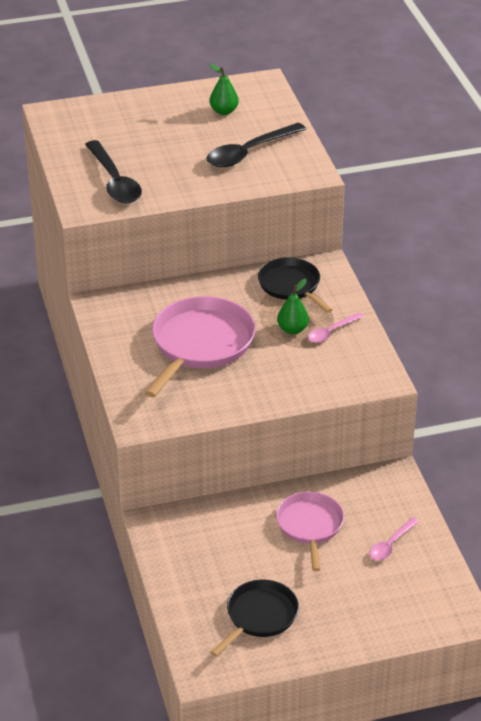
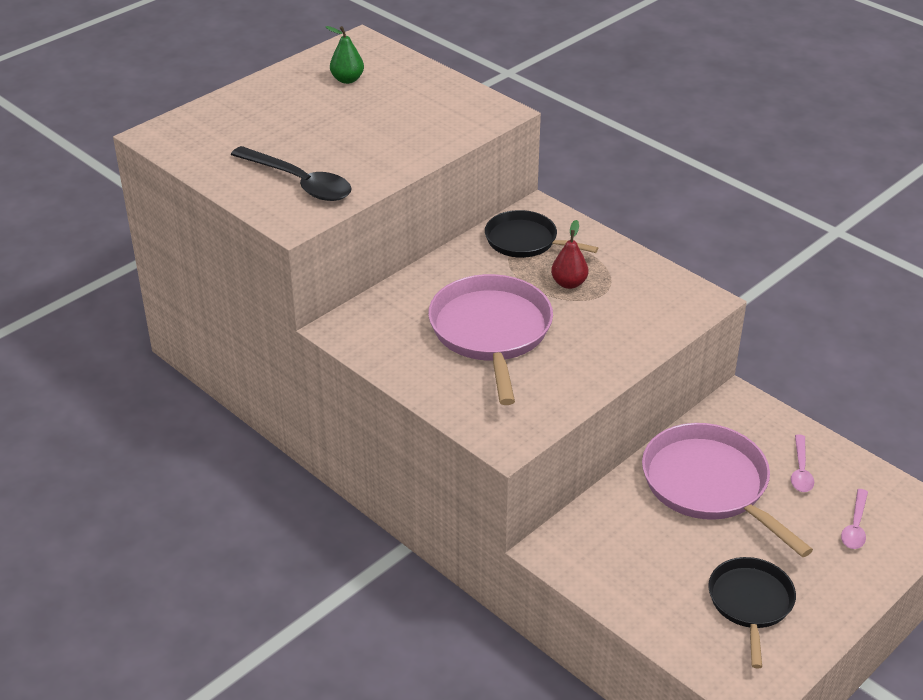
camera: 30 degrees left, 0 degrees up
black spoon [207,123,306,167] -> none
pink pan [276,492,344,571] -> pink pan [642,423,813,557], size x1.59
green pear [277,279,309,334] -> red pear [551,220,588,289]
pink spoon [308,313,364,343] -> pink spoon moved to [841,489,868,549]

